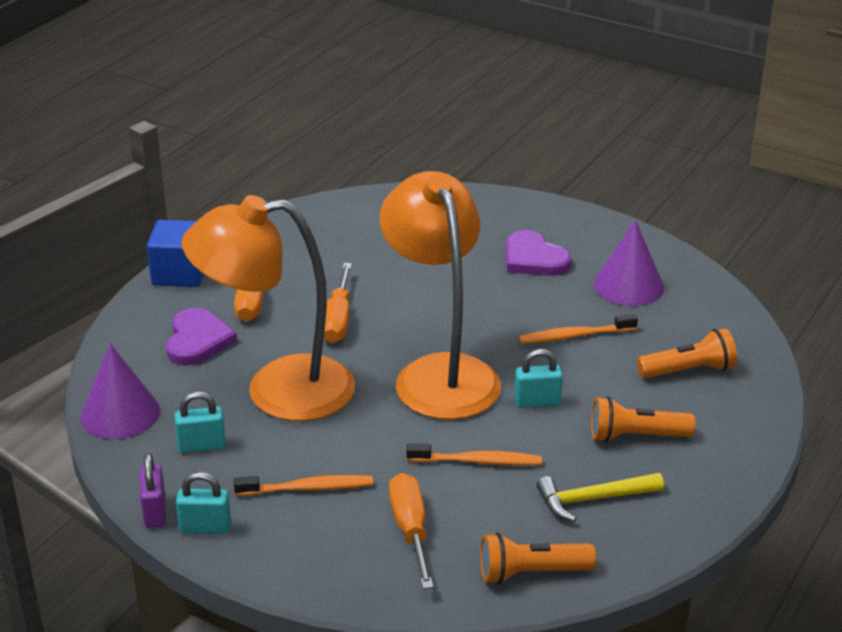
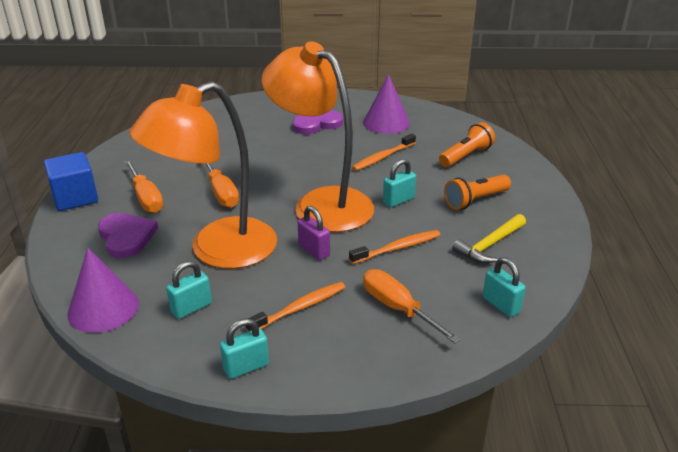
camera: 30 degrees left, 0 degrees up
purple padlock [140,453,166,528] -> purple padlock moved to [298,206,330,260]
orange flashlight [480,532,596,584] -> turquoise padlock [483,257,526,317]
purple heart [506,230,572,276] -> purple heart turned 135 degrees clockwise [292,110,343,135]

